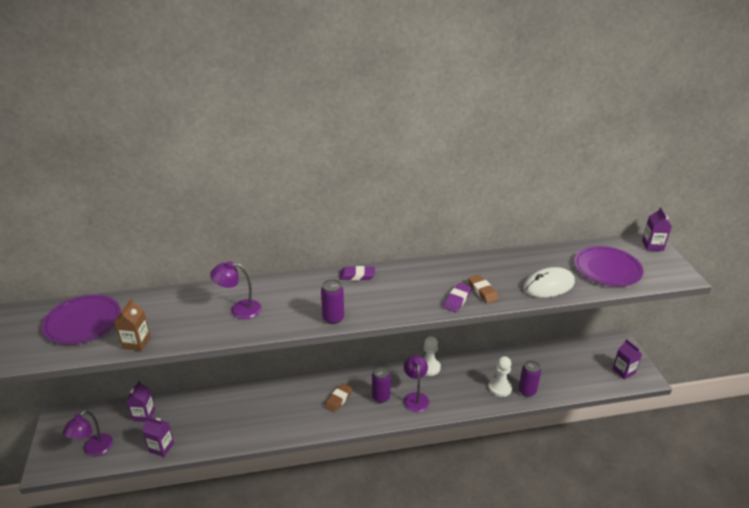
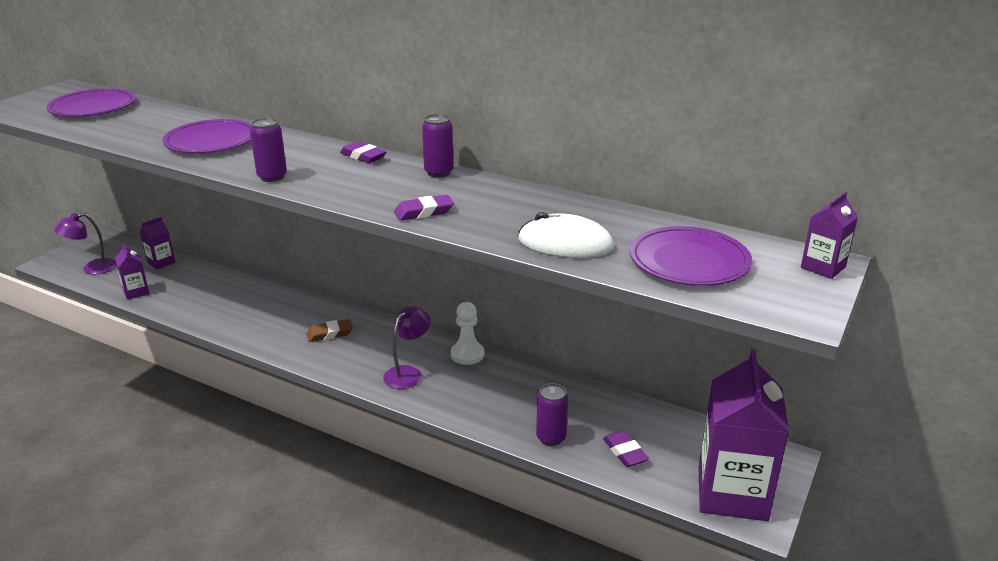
camera: 40 degrees right, 5 degrees down
brown carton [114,299,151,351] -> none
purple lamp [210,261,261,319] -> purple plate [163,119,252,153]
purple can [372,366,391,403] -> purple can moved to [422,114,454,178]
brown eraser [468,275,499,304] -> none
white pawn [488,356,512,397] -> none
purple carton [612,339,642,379] -> purple carton [699,348,789,521], size x2.21
none -> purple eraser [603,430,649,467]

